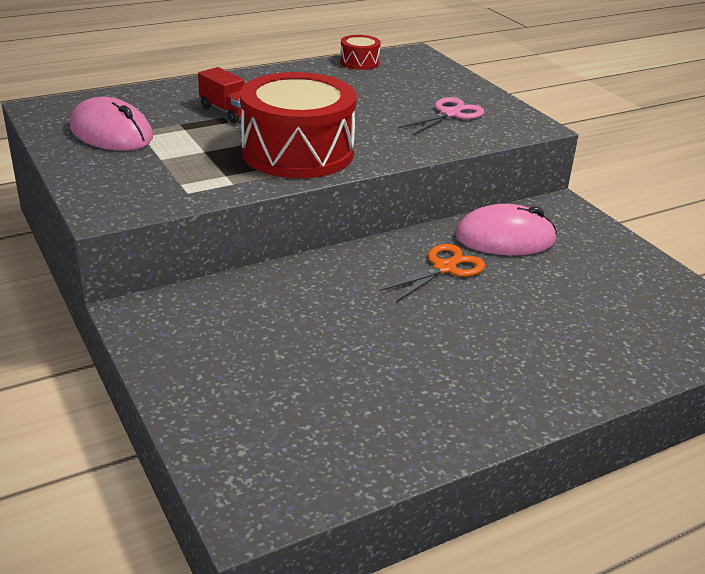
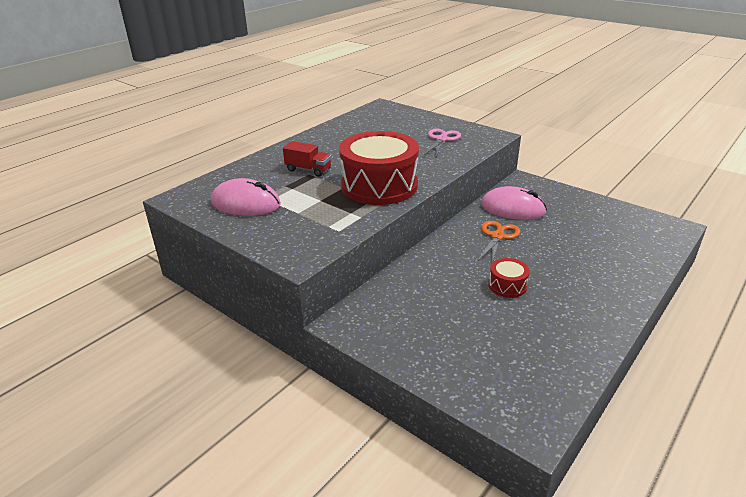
camera: 20 degrees left, 0 degrees up
red drum [340,35,381,70] -> red drum moved to [488,258,530,298]
pink mouse [455,204,557,256] -> pink mouse turned 45 degrees clockwise [481,186,547,220]

